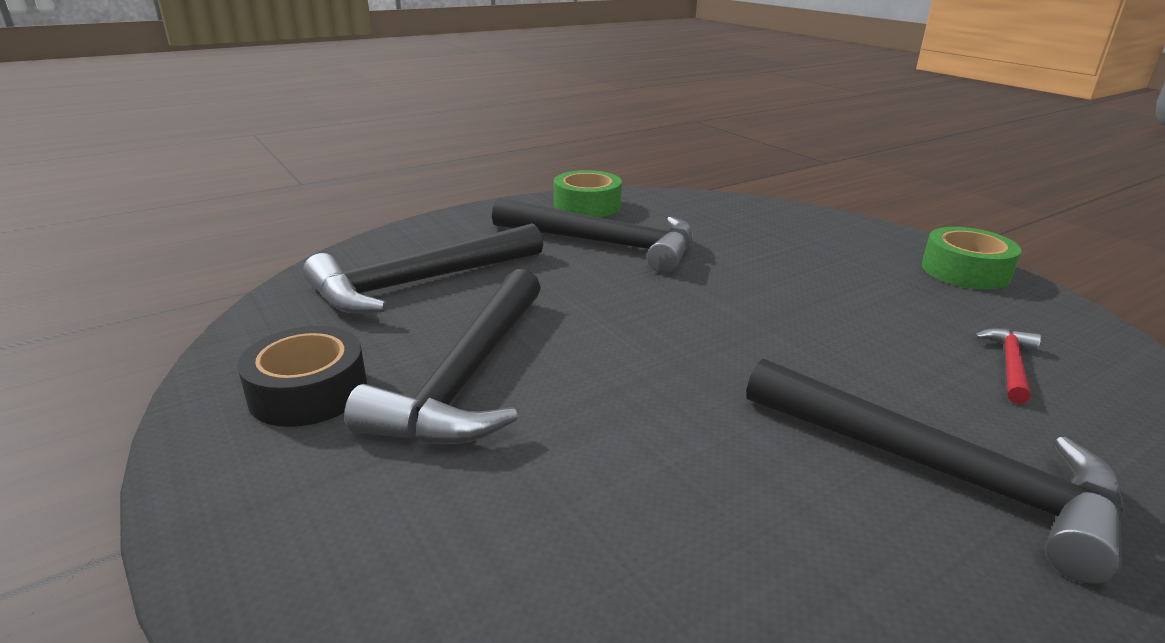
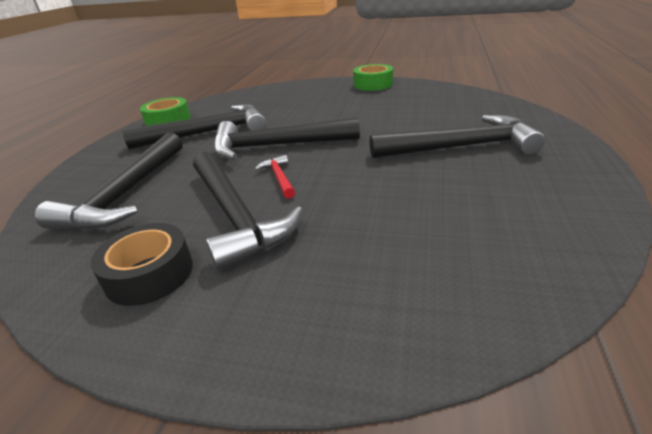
camera: 40 degrees left, 5 degrees up
red hammer [974,328,1041,404] -> red hammer moved to [255,155,295,199]
none -> black hammer [213,117,360,160]

